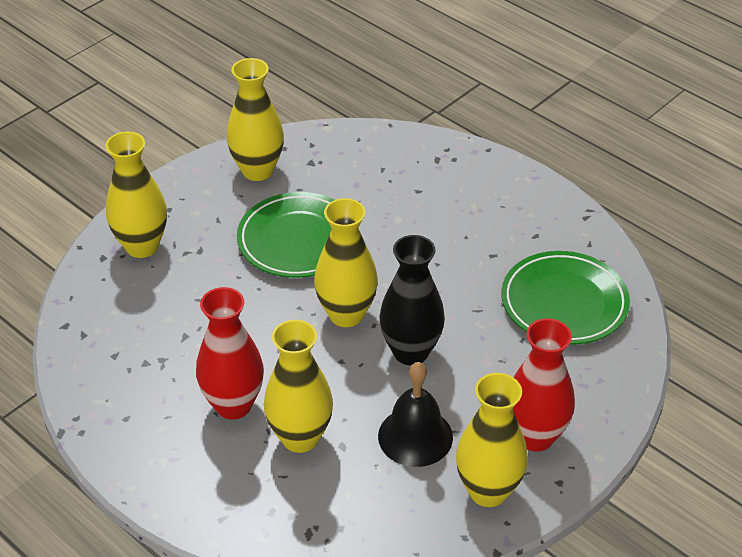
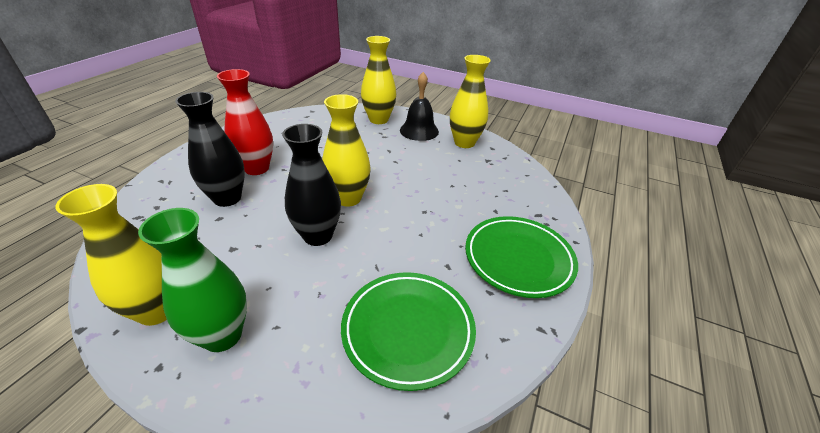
camera: 70 degrees right, 5 degrees down
green plate [237,192,359,278] -> green plate moved to [465,216,578,298]
yellow vase [264,320,333,453] -> black vase [175,92,245,207]
black bell [378,362,453,467] -> black bell moved to [400,72,439,141]
red vase [513,318,575,451] -> green vase [138,208,247,352]

